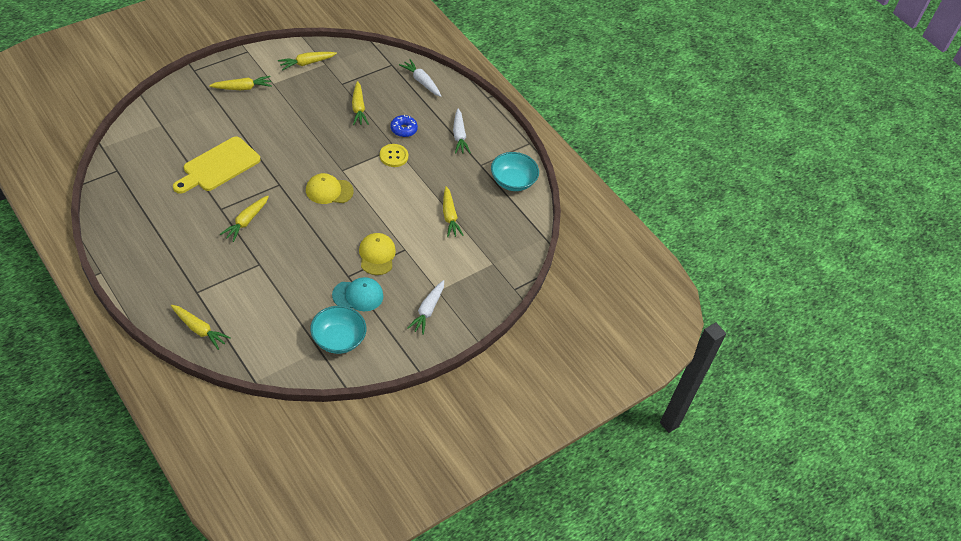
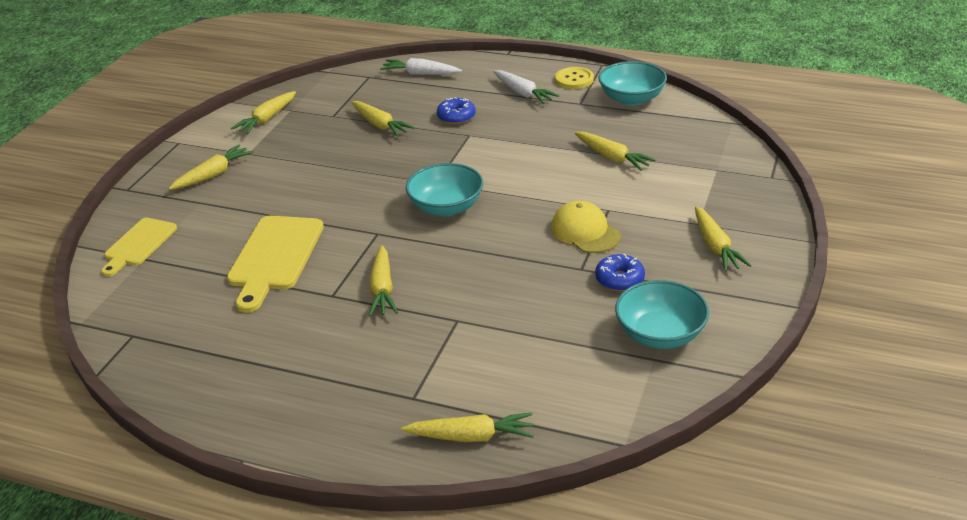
camera: 25 degrees left, 15 degrees down
yellow cap [306,173,354,204] -> turquoise bowl [406,163,483,216]
turquoise cap [332,277,383,311] -> blue donut [595,254,645,291]
yellow button [380,144,408,167] -> yellow button moved to [555,67,594,89]
white carrot [407,280,444,335] -> yellow carrot [695,206,751,271]
none -> yellow cutting board [101,218,177,277]

